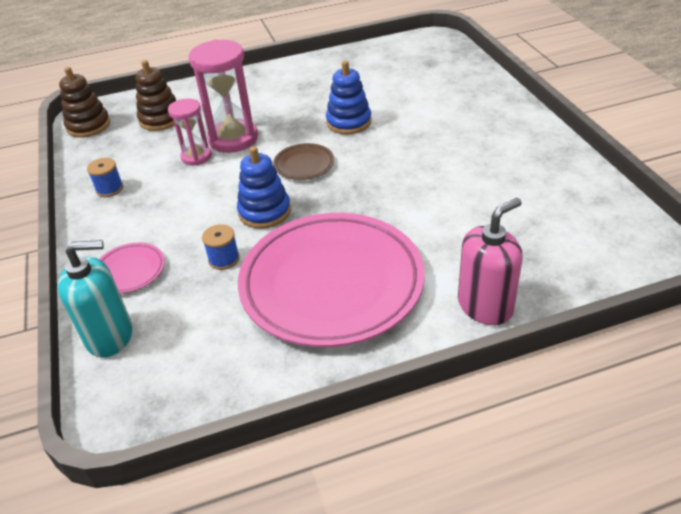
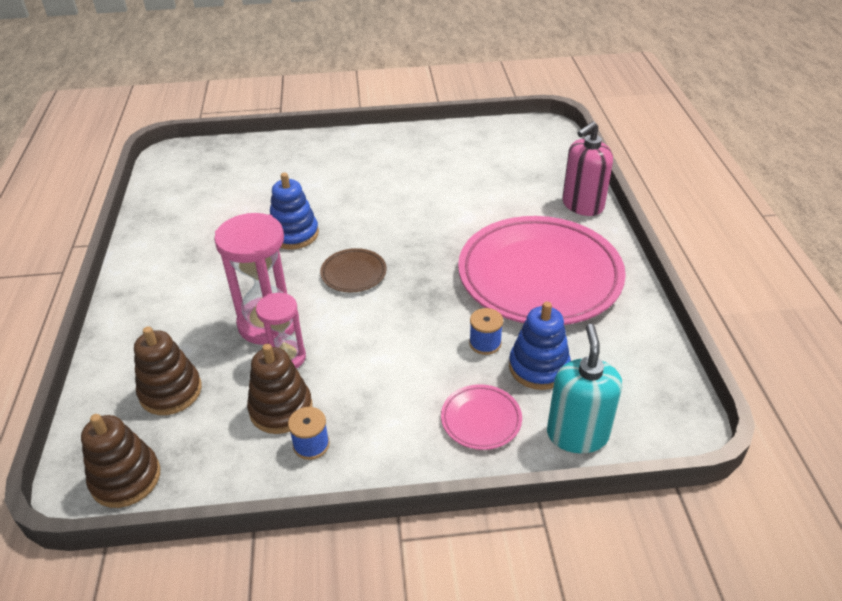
camera: 80 degrees left, 0 degrees up
blue stacking toy [237,146,291,229] -> blue stacking toy moved to [509,302,571,390]
pink soap dispenser [458,198,523,325] -> pink soap dispenser turned 105 degrees counterclockwise [562,121,613,216]
none -> brown stacking toy [247,344,312,434]

